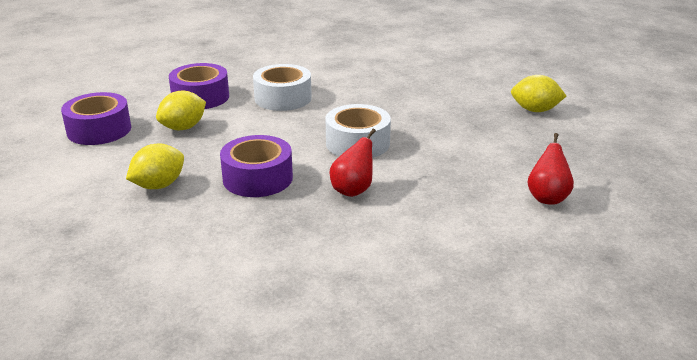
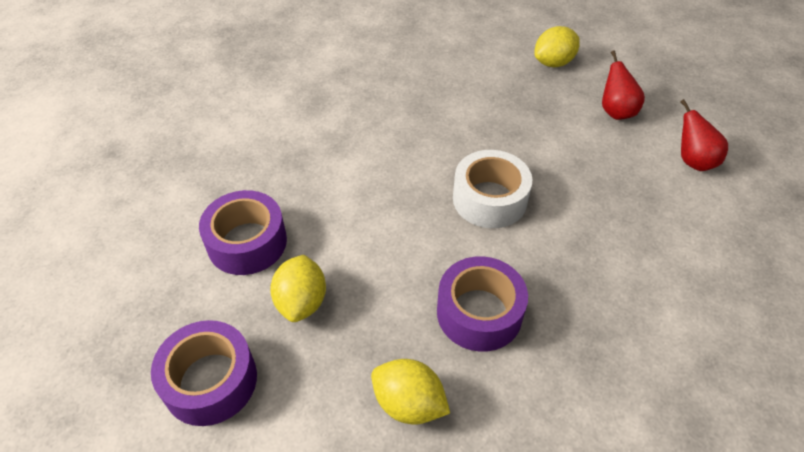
camera: 45 degrees left, 20 degrees up
yellow lemon [126,143,184,189] -> yellow lemon turned 60 degrees counterclockwise [371,359,450,425]
white tape [253,64,312,111] -> none
red pear [330,128,376,197] -> red pear moved to [602,50,645,120]

